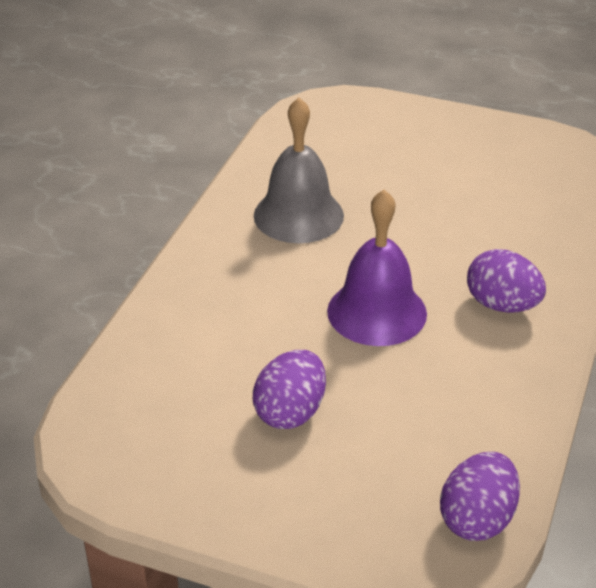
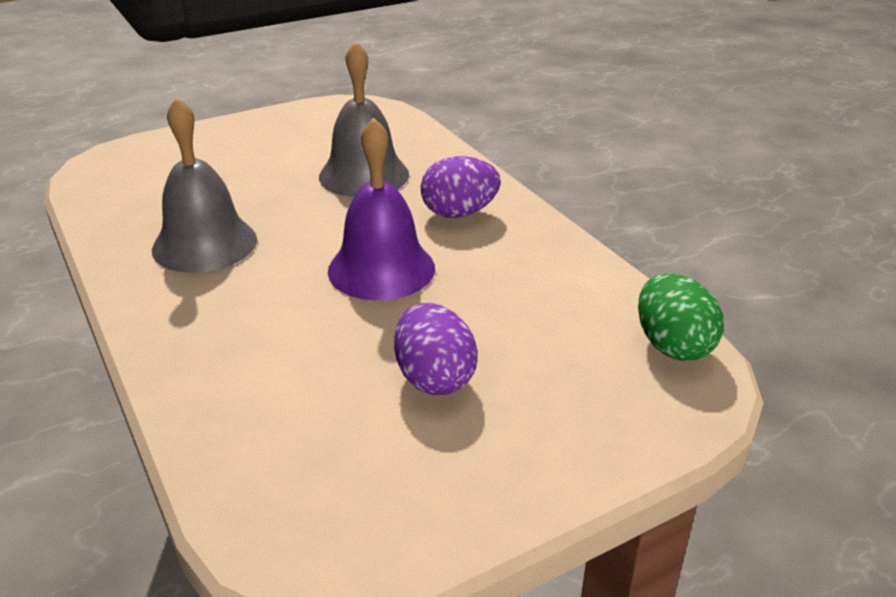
camera: 50 degrees left, 5 degrees down
purple egg [440,452,520,541] -> green egg [638,273,724,361]
none -> grey bell [319,41,409,197]

